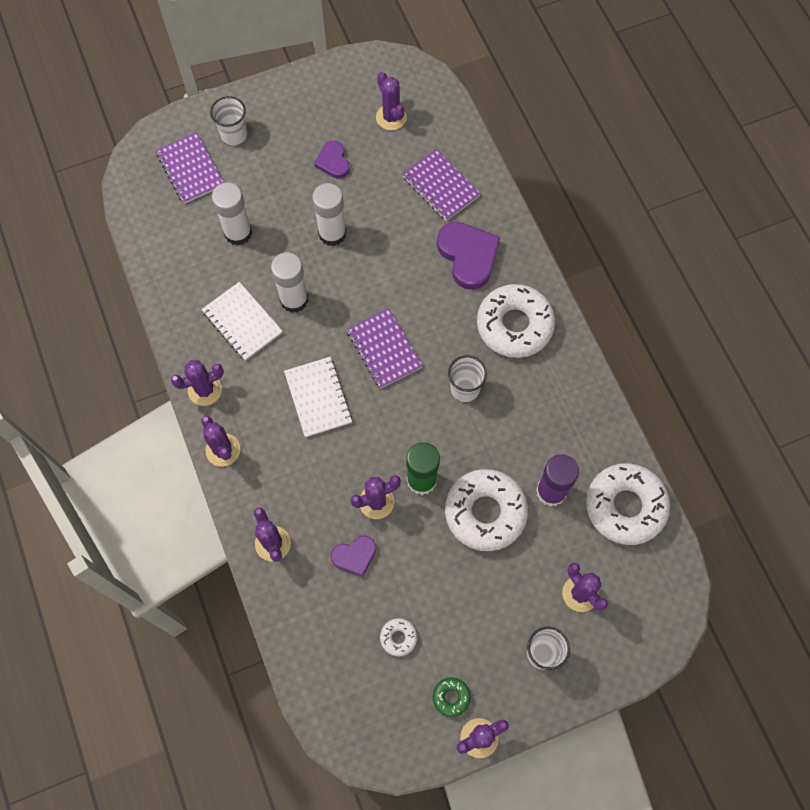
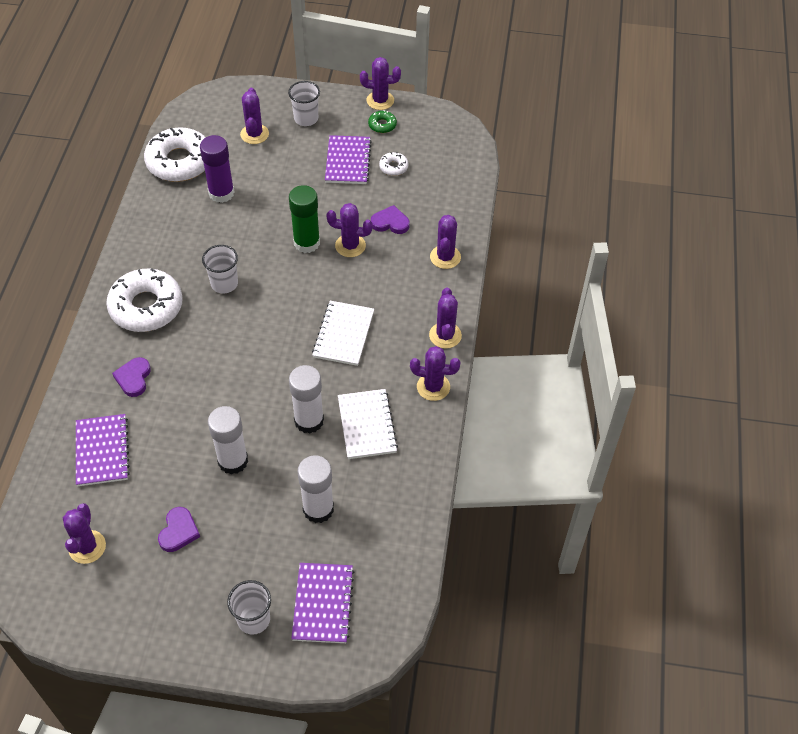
camera: 150 degrees left, 15 degrees down
purple notebook [346,308,423,389] -> purple notebook moved to [325,135,372,184]
purple heart [437,222,500,290] -> purple heart [112,357,151,397], size x0.58
white donut [445,469,528,551] -> none

